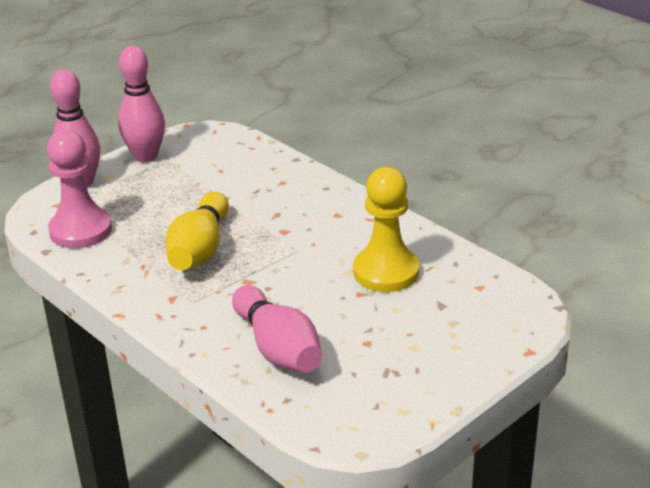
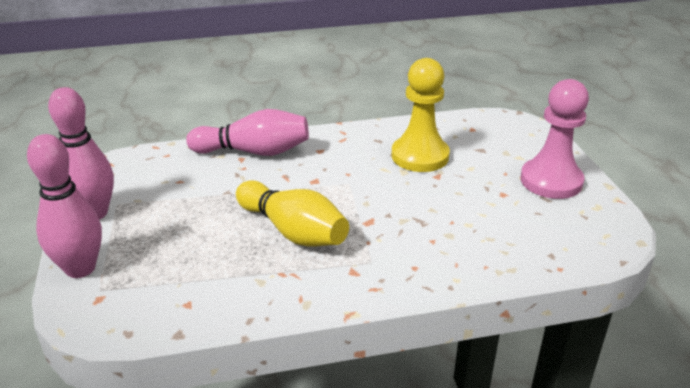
camera: 60 degrees left, 0 degrees up
pink pawn [47,130,112,248] -> pink pawn moved to [520,79,589,199]
pink bowling pin [232,285,323,373] -> pink bowling pin moved to [186,109,309,156]

